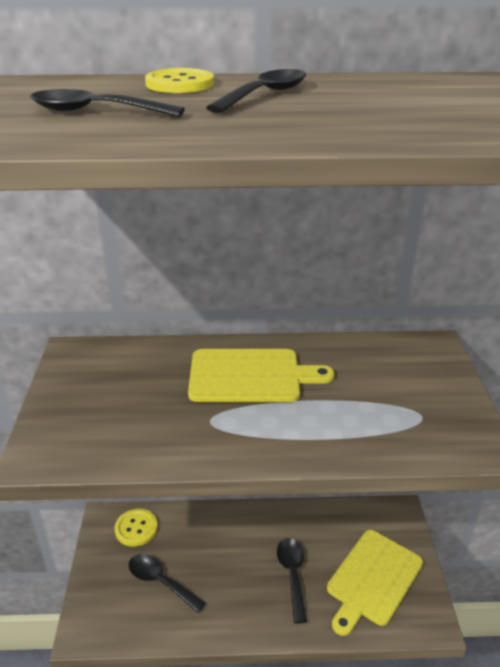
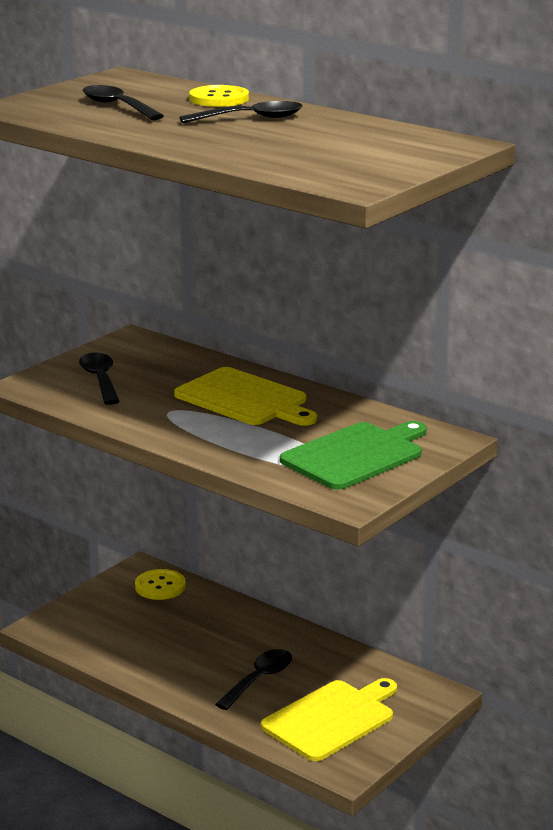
camera: 40 degrees right, 10 degrees down
black spoon [129,554,206,613] -> black spoon moved to [79,353,120,405]
yellow cutting board [327,530,423,636] -> yellow cutting board turned 150 degrees clockwise [261,678,397,761]
none -> green cutting board [280,421,427,490]

